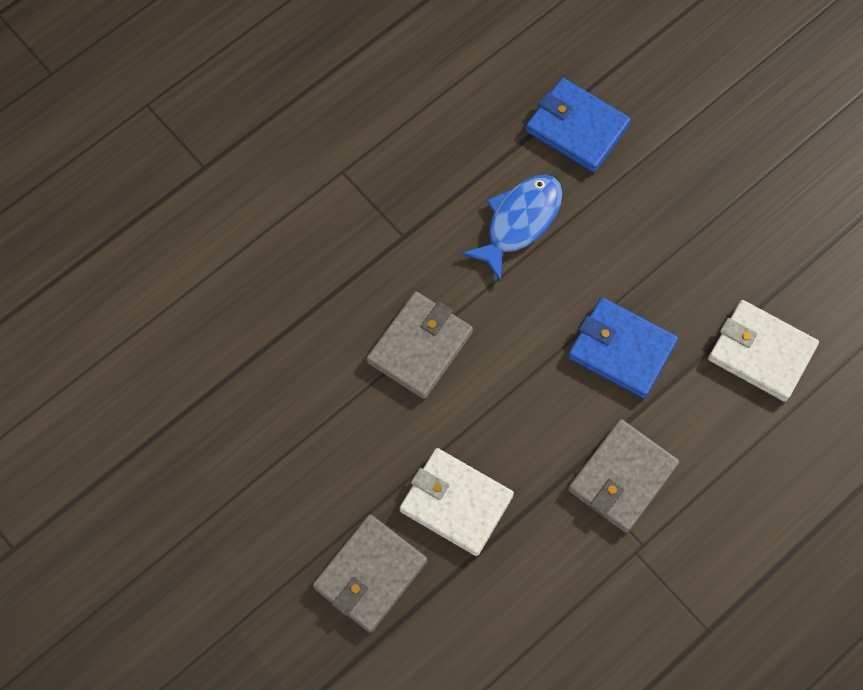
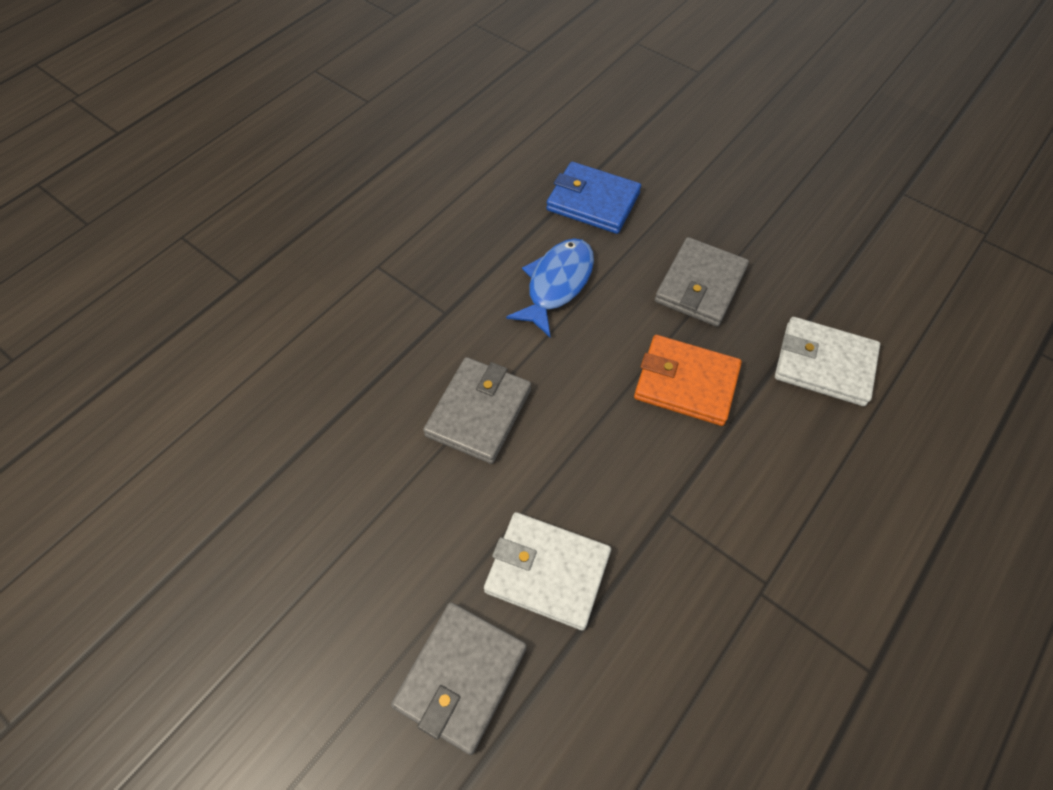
camera: 10 degrees left, 10 degrees down
blue wallet [568,297,678,398] -> orange wallet [634,335,742,426]
grey wallet [568,419,679,533] -> grey wallet moved to [655,237,749,327]

